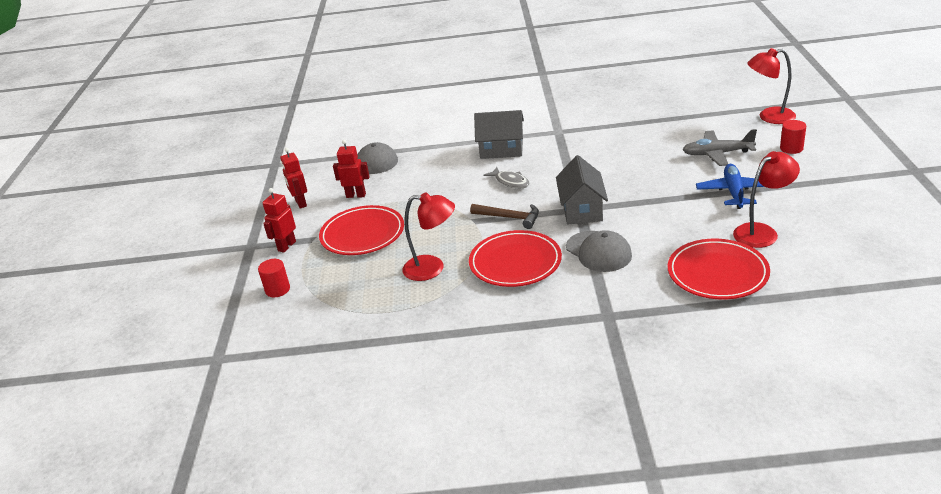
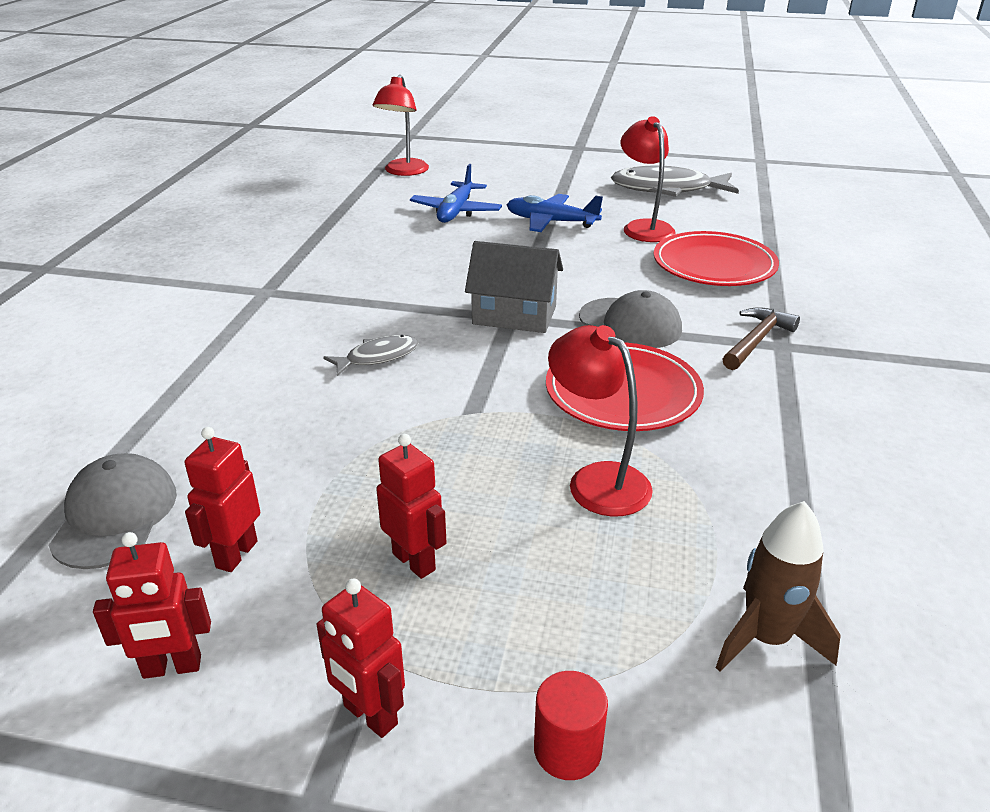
camera: 80 degrees left, 0 degrees up
red plate [319,205,404,255] -> red robot [376,434,446,579]
red lamp [402,192,455,281] -> red lamp turned 60 degrees counterclockwise [548,325,653,517]
brown hammer [470,204,539,229] -> brown hammer moved to [723,307,800,370]
grey house [474,110,524,159] -> none
grey cap [566,230,632,272] -> grey cap turned 60 degrees clockwise [579,290,682,348]
grey plane [682,129,757,166] -> blue plane [410,164,502,223]
red cylinder [780,120,806,154] -> none
none -> grey fish [611,166,739,197]
none -> brown rocket [716,501,841,672]

